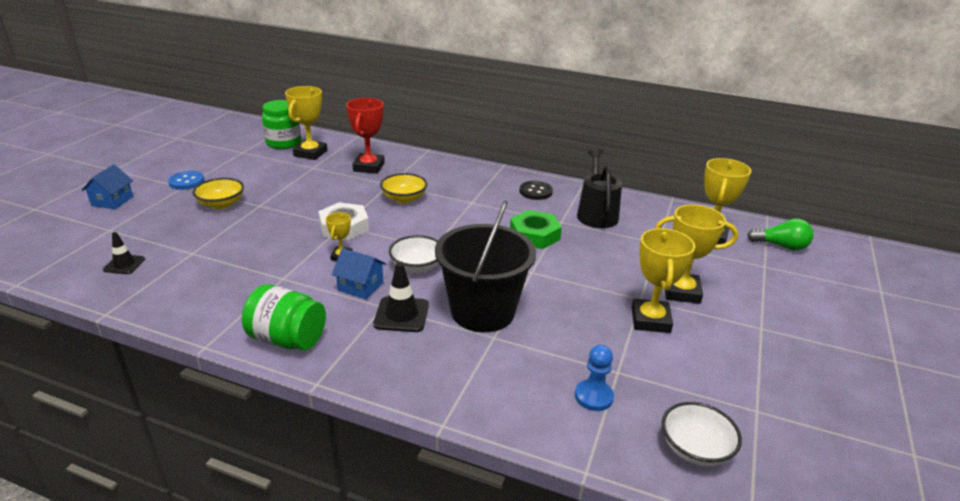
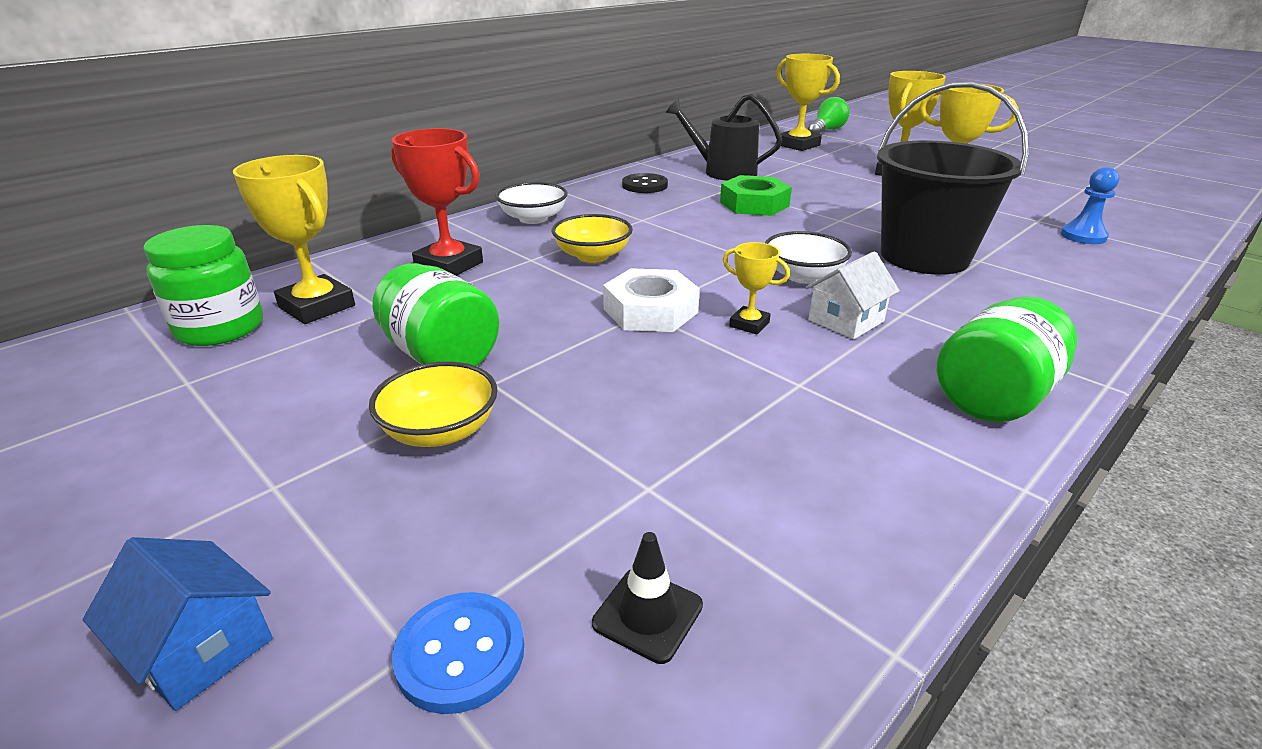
camera: 65 degrees left, 0 degrees up
blue button [168,171,204,190] -> blue button moved to [392,592,524,714]
blue house [332,248,386,299] -> white house [805,251,900,339]
black traffic cone [373,262,429,332] -> none
white bowl [662,402,742,466] -> white bowl moved to [495,182,568,224]
none -> green jar [372,263,499,366]

